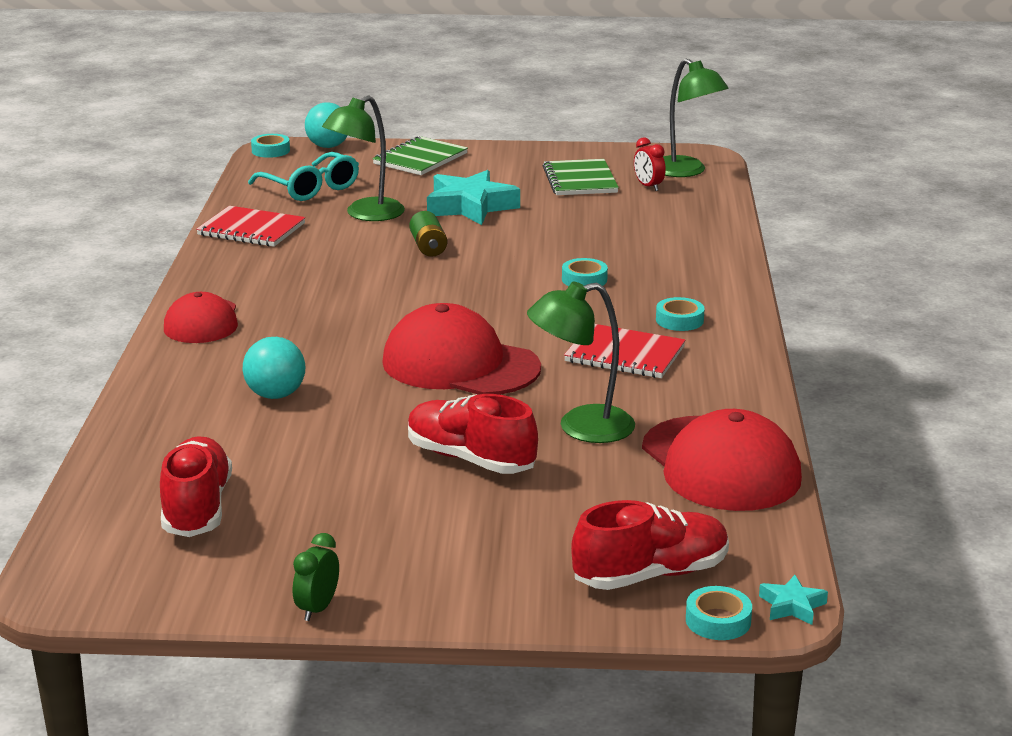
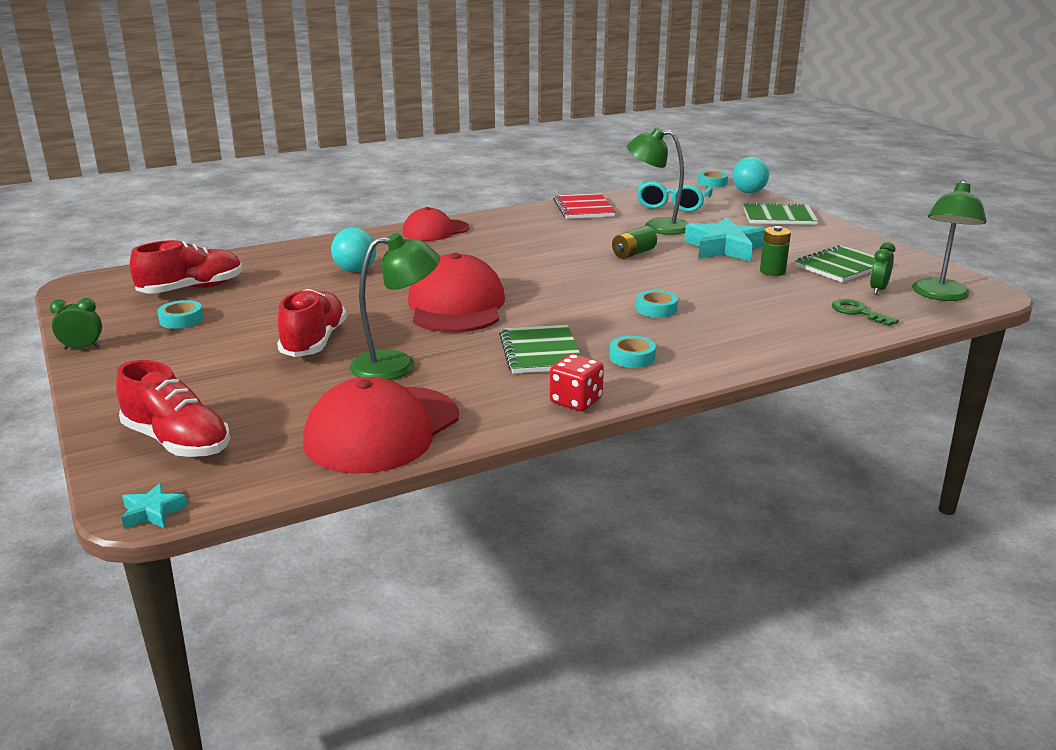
camera: 60 degrees right, 0 degrees up
green lamp [527,281,635,443] -> green lamp turned 120 degrees clockwise [350,233,440,380]
red notebook [564,324,686,378] -> green notebook [499,325,581,374]
red clock [634,137,666,191] -> green clock [870,242,896,295]
turquoise tape [686,586,752,640] -> turquoise tape moved to [157,300,204,329]
none -> red dice [550,354,604,411]
none -> green battery [760,226,791,276]
none -> green key [832,299,899,326]

